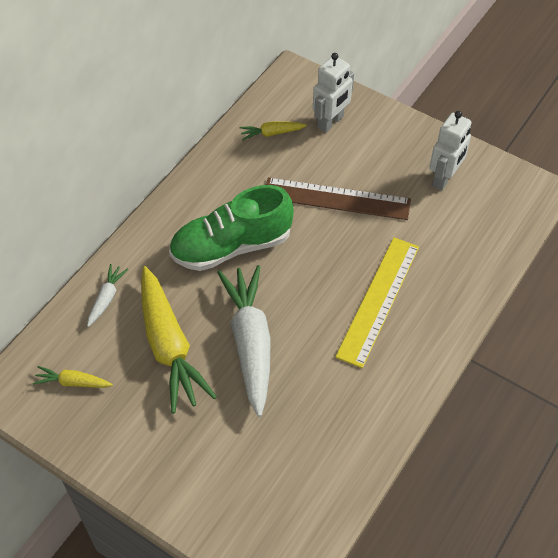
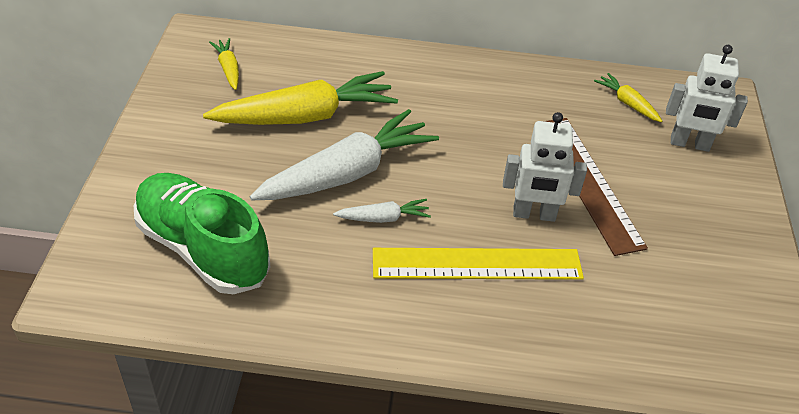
camera: 60 degrees right, 10 degrees down
white carrot [87,264,128,327] -> white carrot moved to [333,199,431,223]
yellow carrot [141,266,217,414] -> yellow carrot turned 150 degrees counterclockwise [203,71,398,125]
green shoe [169,185,294,271] -> green shoe moved to [134,173,270,294]
white robot [429,111,472,190] -> white robot moved to [503,112,587,222]

